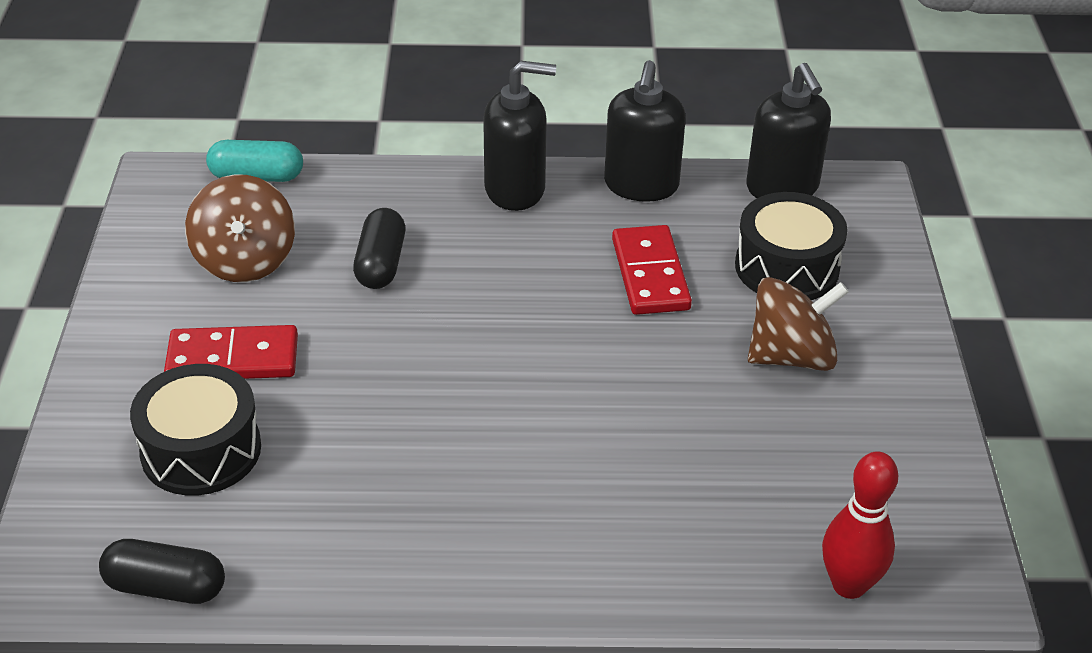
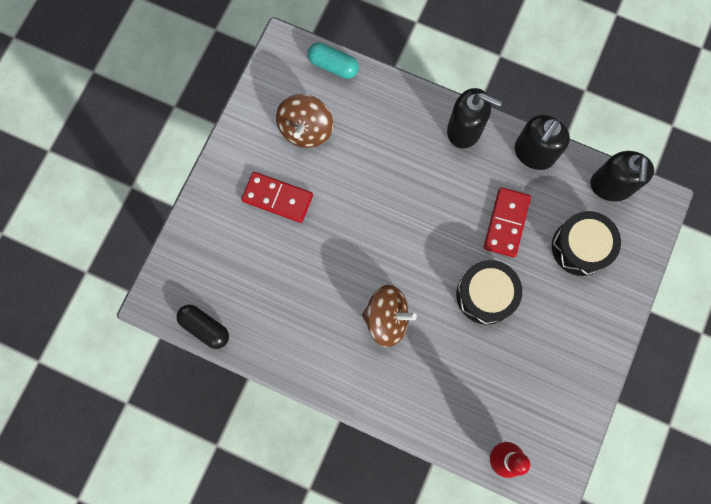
camera: 25 degrees right, 35 degrees up
black drum [130,364,261,495] -> black drum moved to [456,260,522,325]
black capsule [353,208,405,289] -> none
brown spinning top [748,277,849,371] -> brown spinning top moved to [362,285,417,347]

